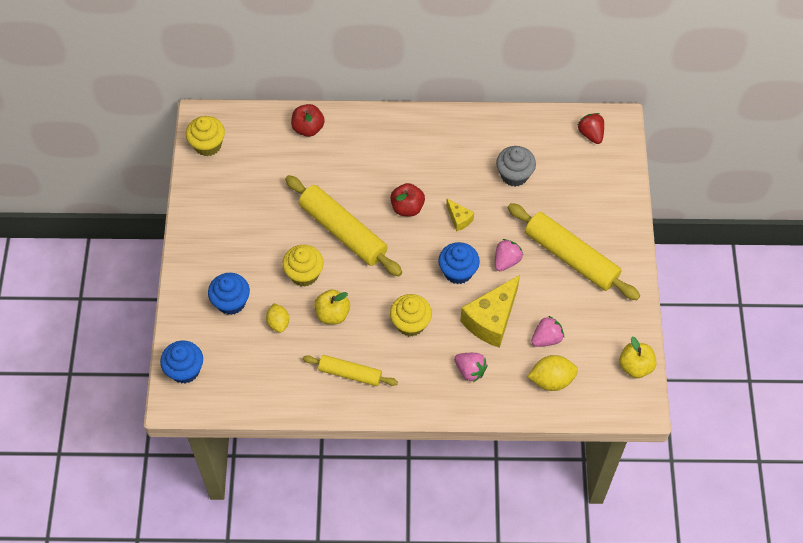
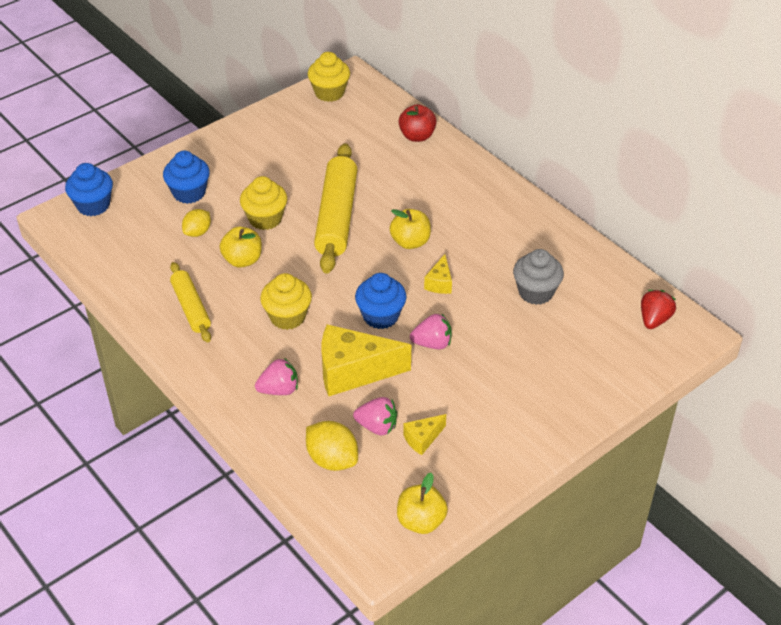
camera: 50 degrees right, 15 degrees down
red apple [390,183,425,216] -> yellow apple [389,209,431,249]
pink strawberry [454,353,487,382] -> pink strawberry turned 105 degrees counterclockwise [255,358,298,395]
yellow rolling pin [508,203,640,300] -> none
none -> yellow cheese [403,414,446,455]

